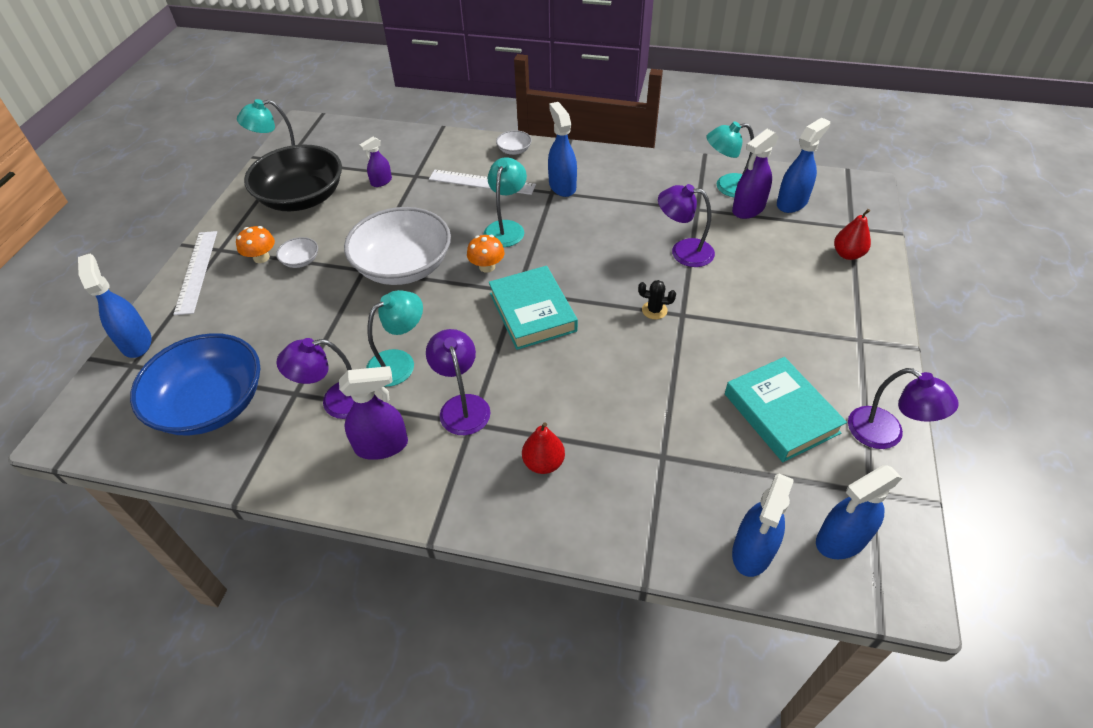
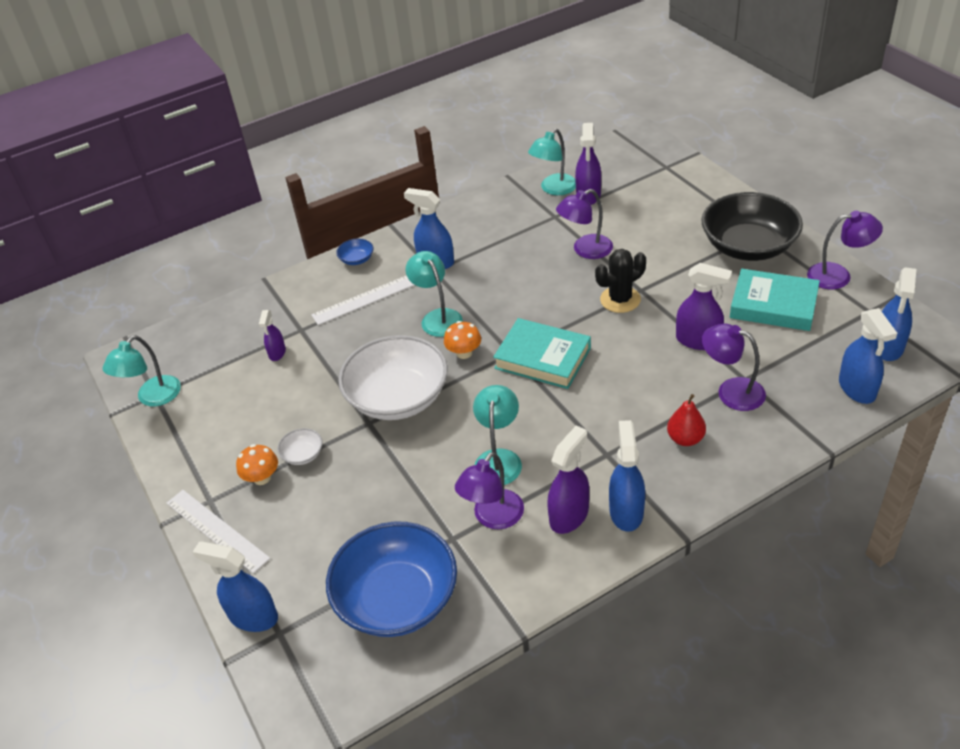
camera: 40 degrees left, 5 degrees down
black bowl [244,145,342,211] -> black bowl moved to [702,192,803,261]
purple lamp [426,329,491,435] -> purple lamp moved to [702,323,766,411]
white bowl [496,130,532,155] -> blue bowl [336,238,374,265]
black cactus [638,280,676,319] -> black cactus [595,249,646,313], size x1.73
blue spray bottle [777,118,830,213] -> blue spray bottle moved to [609,420,645,532]
red pear [834,209,871,260] -> none
none -> purple spray bottle [676,263,732,350]

